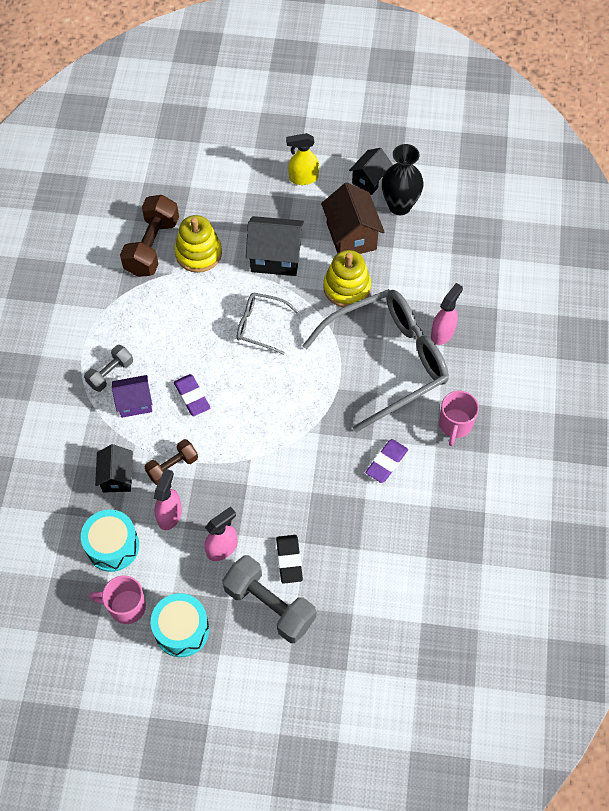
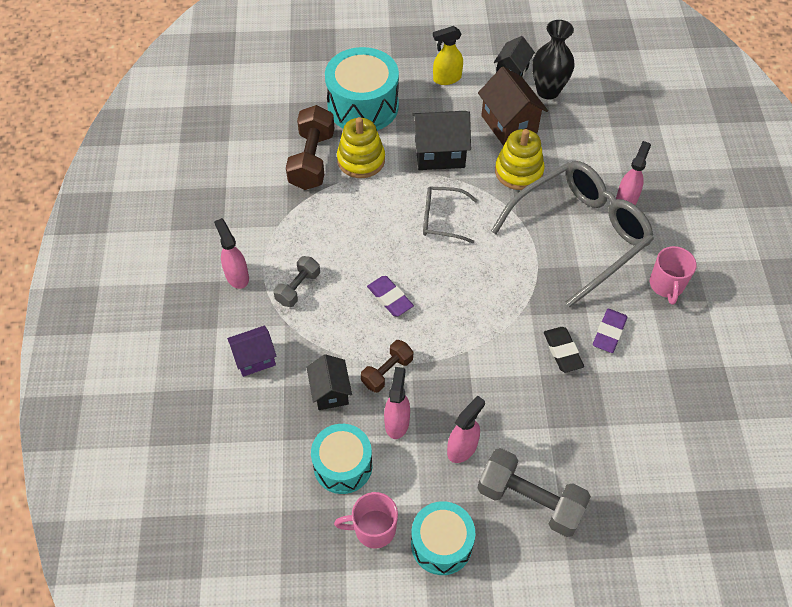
camera: 10 degrees left, 5 degrees down
purple house [112,375,152,418] -> purple house moved to [227,326,277,377]
black eraser [276,535,303,584] -> black eraser moved to [544,327,584,372]
none -> pink spray bottle [214,218,249,289]
none -> turquoise drum [325,47,399,131]

